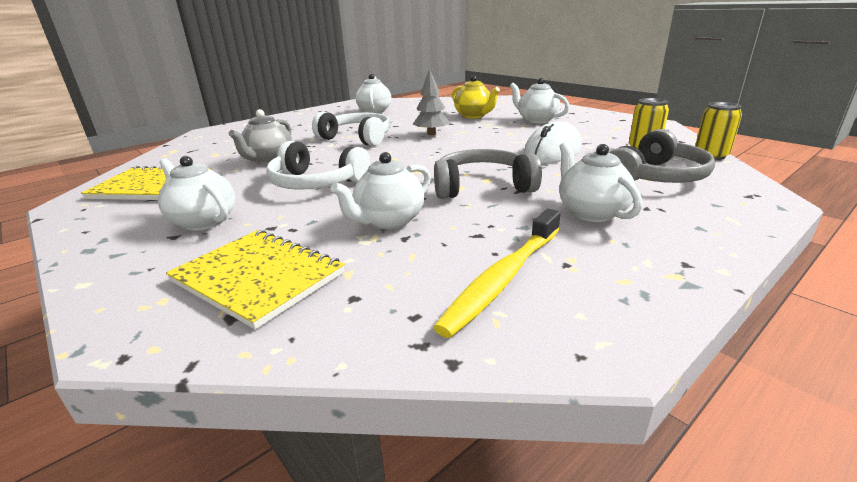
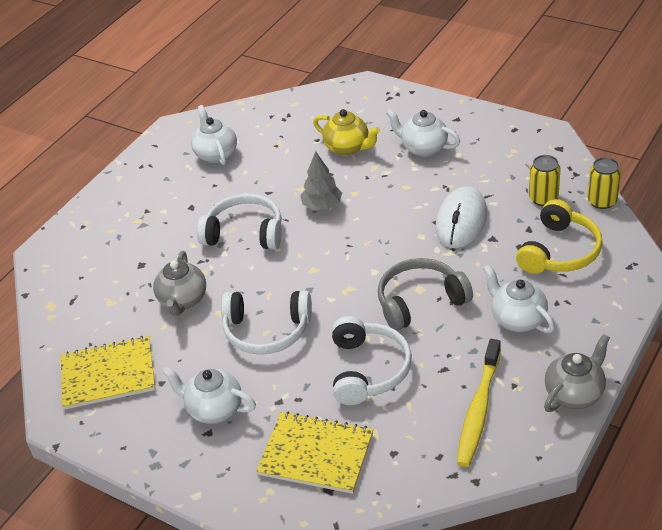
camera: 15 degrees left, 15 degrees up
white teapot [331,152,431,229] -> white headphones [332,316,412,405]
grey headphones [610,129,715,183] -> yellow headphones [516,199,603,274]
none -> grey teapot [544,334,610,412]

